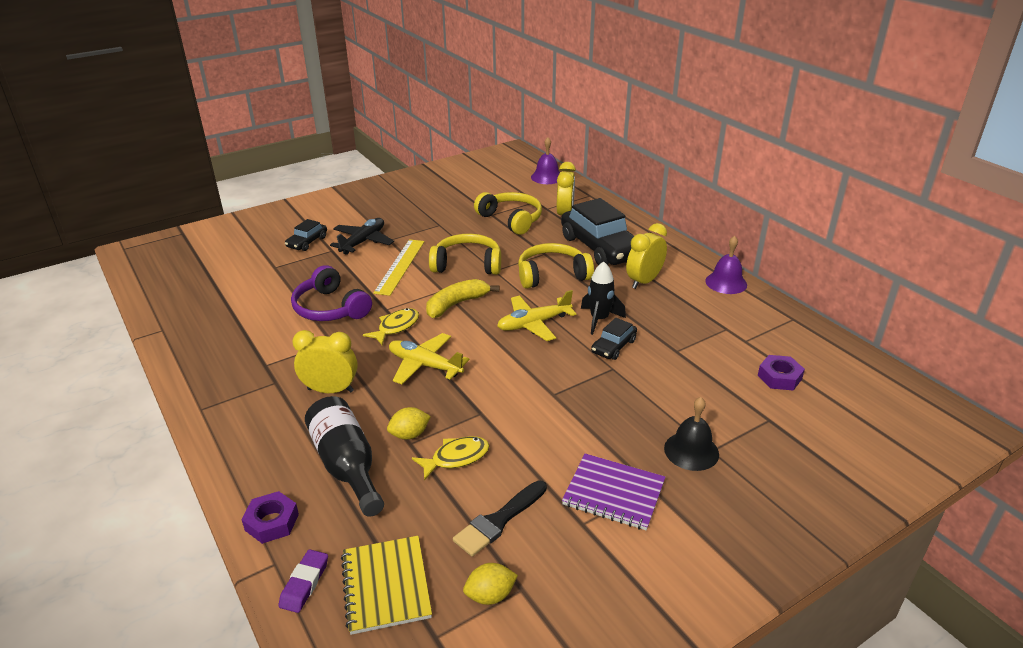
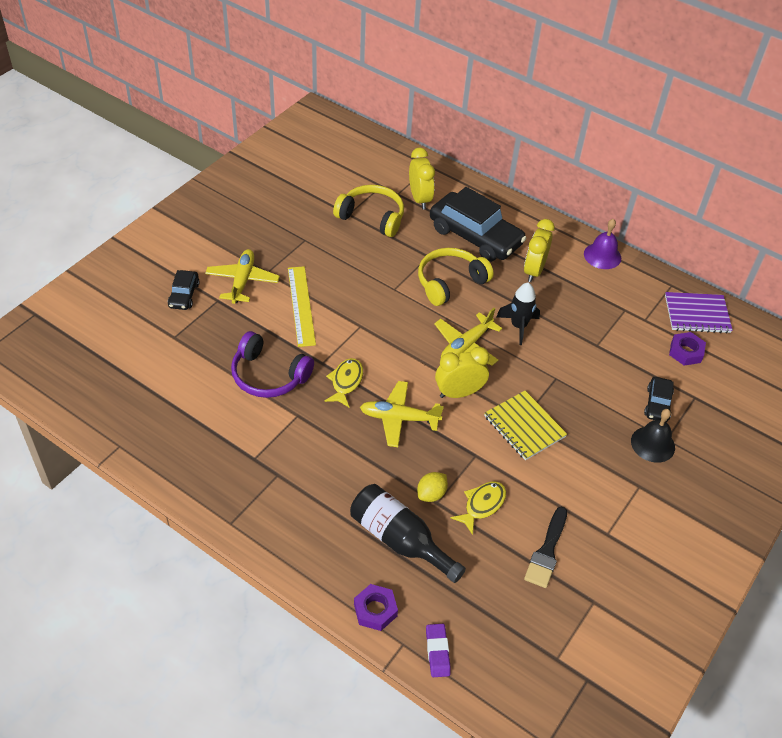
camera: 25 degrees left, 15 degrees up
yellow clock [292,330,358,393] -> yellow clock moved to [435,347,489,398]
black plane [330,218,394,255] -> yellow plane [205,249,280,304]
yellow notebook [341,536,432,635] -> yellow notebook moved to [484,391,567,460]
yellow banana [426,279,499,318] -> none
yellow headphones [429,234,501,275] -> none
yellow lemon [463,563,518,605] -> none
purple bell [531,137,560,184] -> none
purple notebook [562,454,665,530] -> purple notebook moved to [665,292,733,333]
black car [591,318,637,360] -> black car moved to [644,377,674,422]

